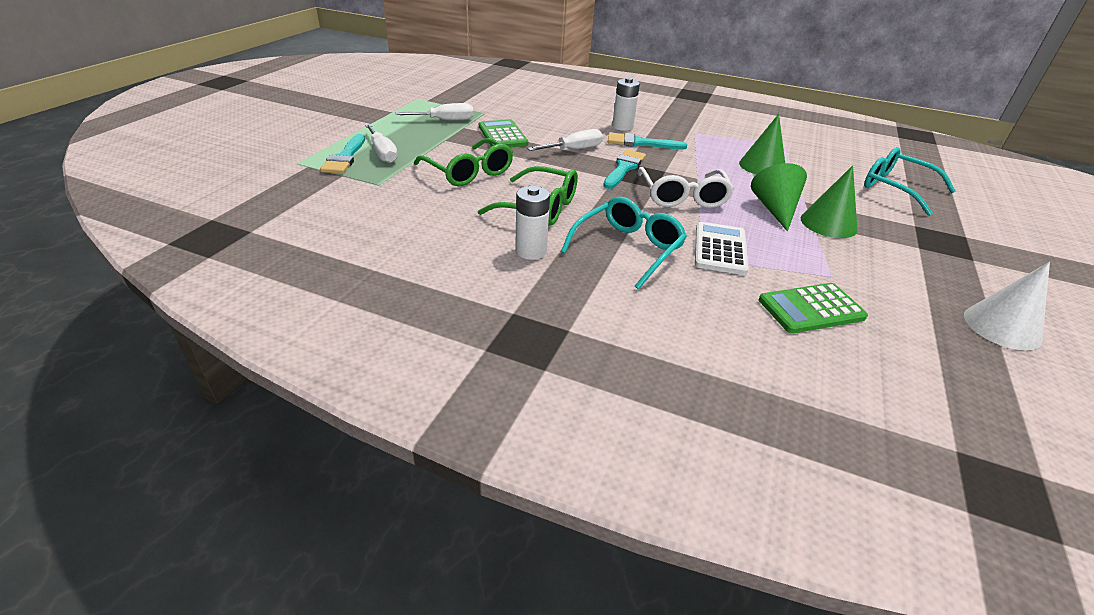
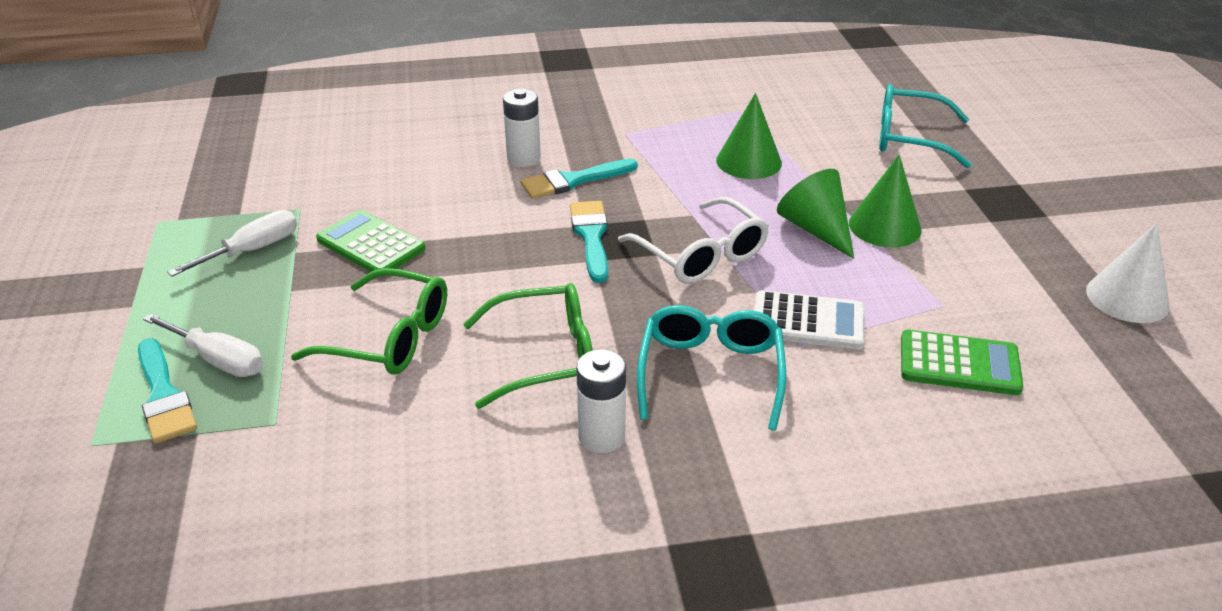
camera: 30 degrees left, 0 degrees up
white screwdriver [527,129,603,151] -> none
white calculator [695,222,749,275] -> white calculator turned 120 degrees clockwise [754,290,865,349]
green calculator [759,283,868,333] -> green calculator turned 120 degrees counterclockwise [901,330,1023,395]

